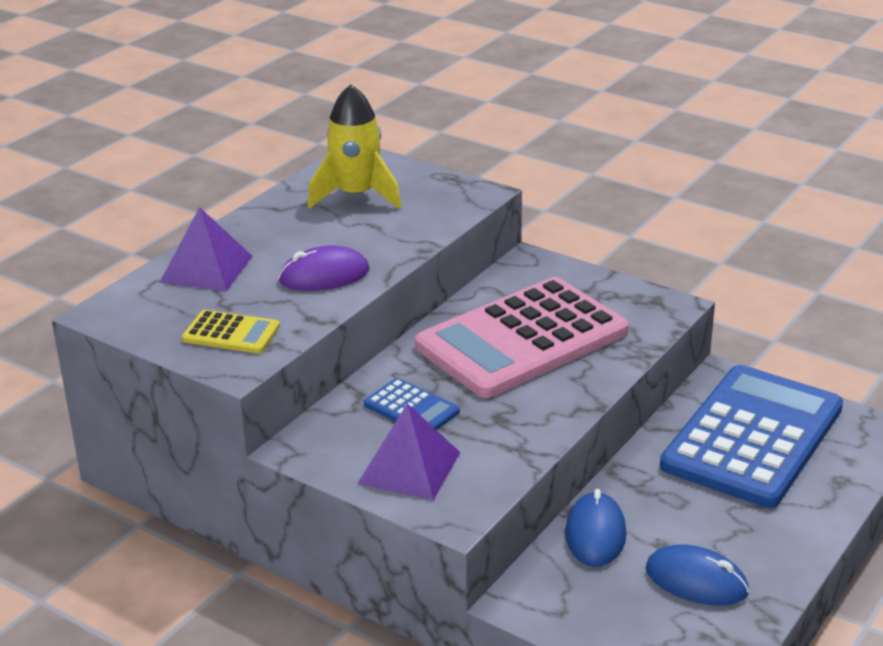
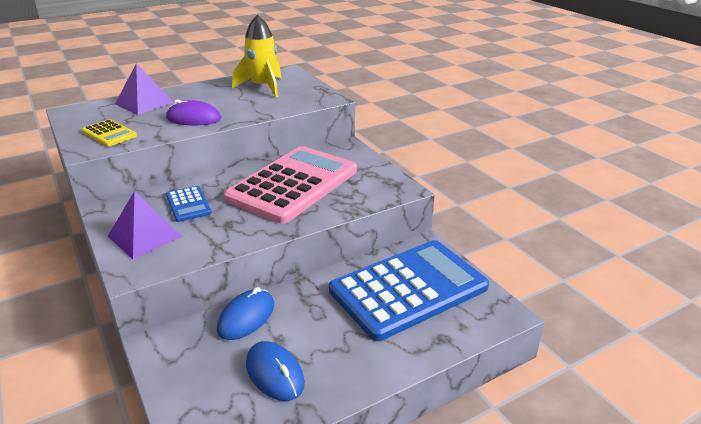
camera: 25 degrees right, 0 degrees up
pink calculator [415,277,629,398] -> pink calculator turned 135 degrees clockwise [224,146,357,224]

